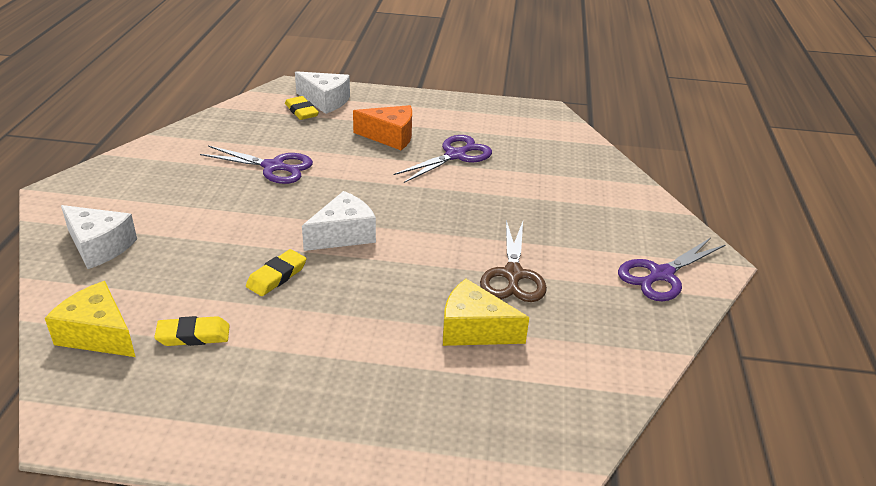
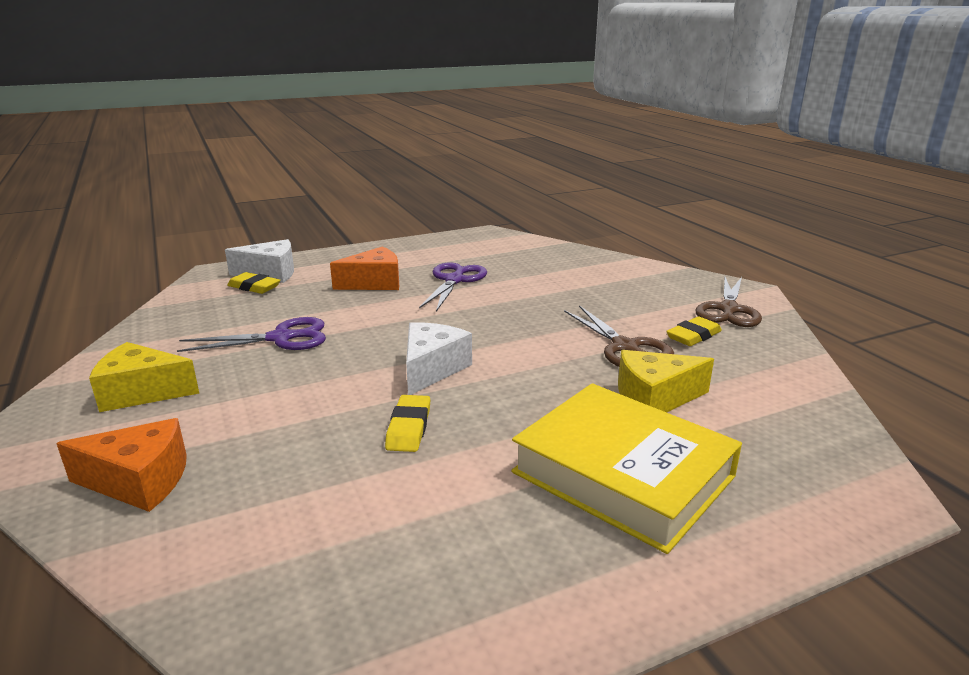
camera: 30 degrees left, 10 degrees down
yellow cheese [45,281,135,357] -> yellow cheese moved to [89,342,199,412]
white cheese [61,205,137,269] -> orange cheese [56,418,187,512]
yellow eraser [154,316,230,346] -> yellow eraser moved to [666,316,722,346]
purple scissors [618,238,725,301] -> brown scissors [696,277,762,327]
none -> yellow book [511,383,742,554]

